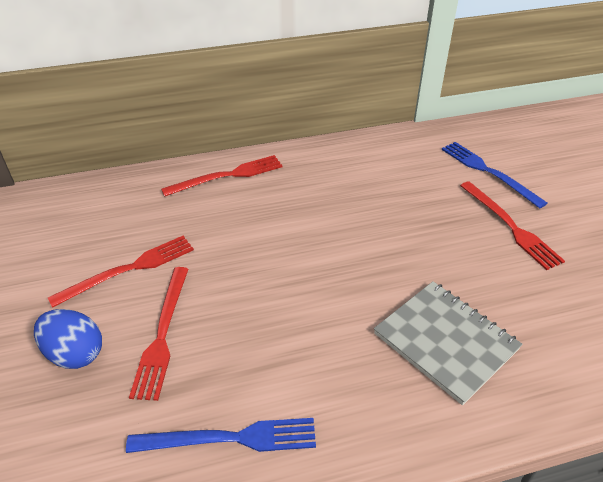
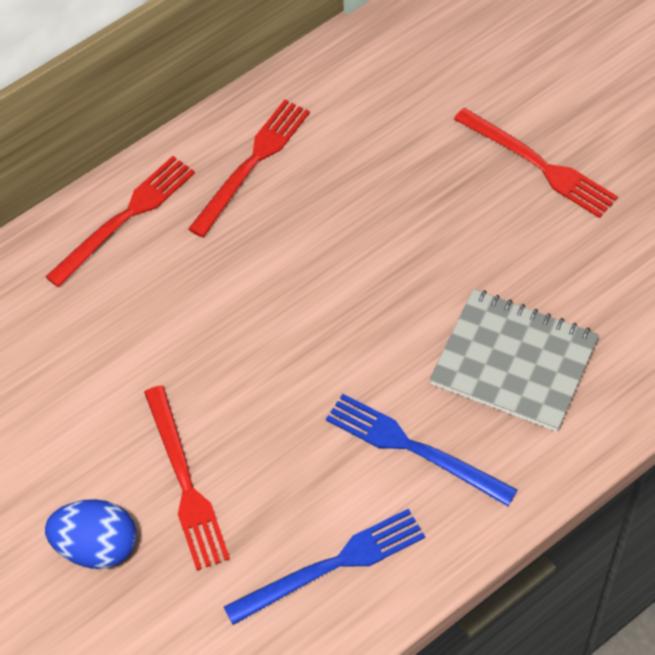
camera: 20 degrees left, 15 degrees up
red fork [48,236,194,308] -> red fork moved to [188,100,310,238]
blue fork [442,142,547,209] -> blue fork moved to [326,394,518,506]

